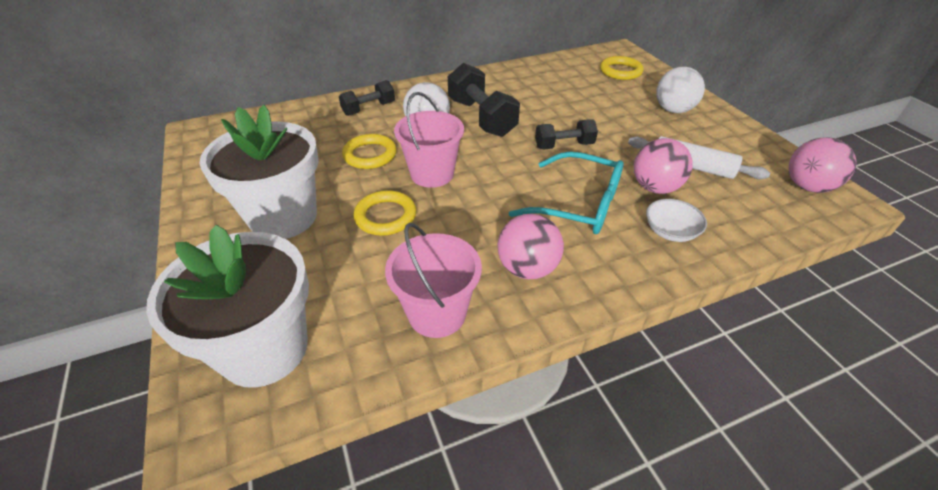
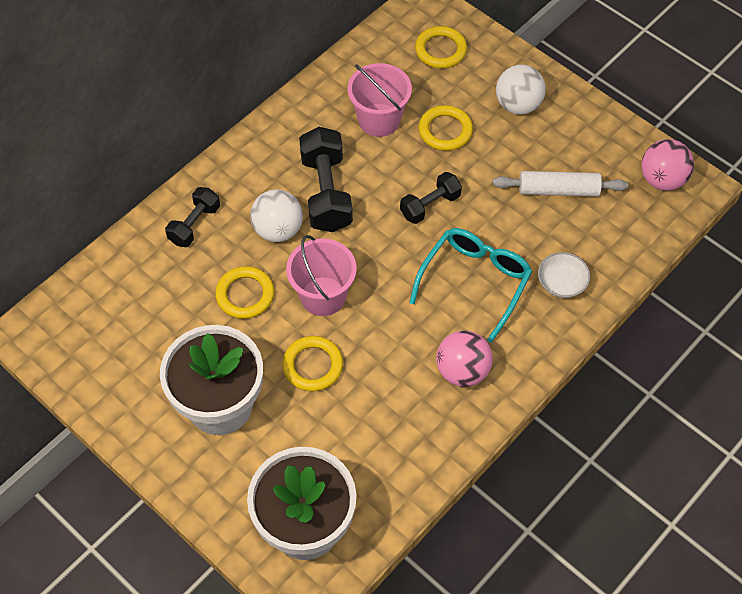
camera: 25 degrees left, 15 degrees up
pink bucket [385,222,482,338] -> pink bucket moved to [348,63,412,137]
black dumbbell [448,63,520,137] -> black dumbbell turned 45 degrees clockwise [299,127,353,232]
turquoise glasses [509,151,624,234] -> turquoise glasses turned 60 degrees counterclockwise [409,228,532,343]
pink ball [634,138,693,194] -> none
none -> yellow ring [419,105,473,151]

